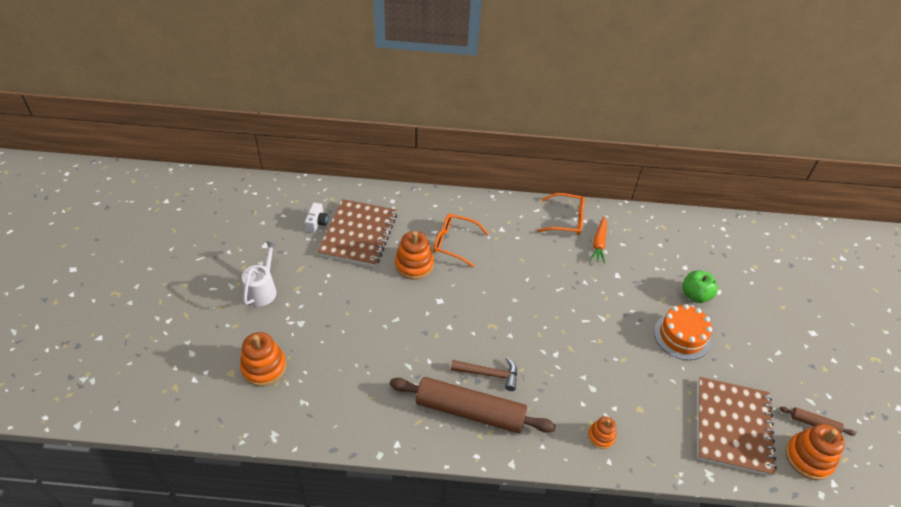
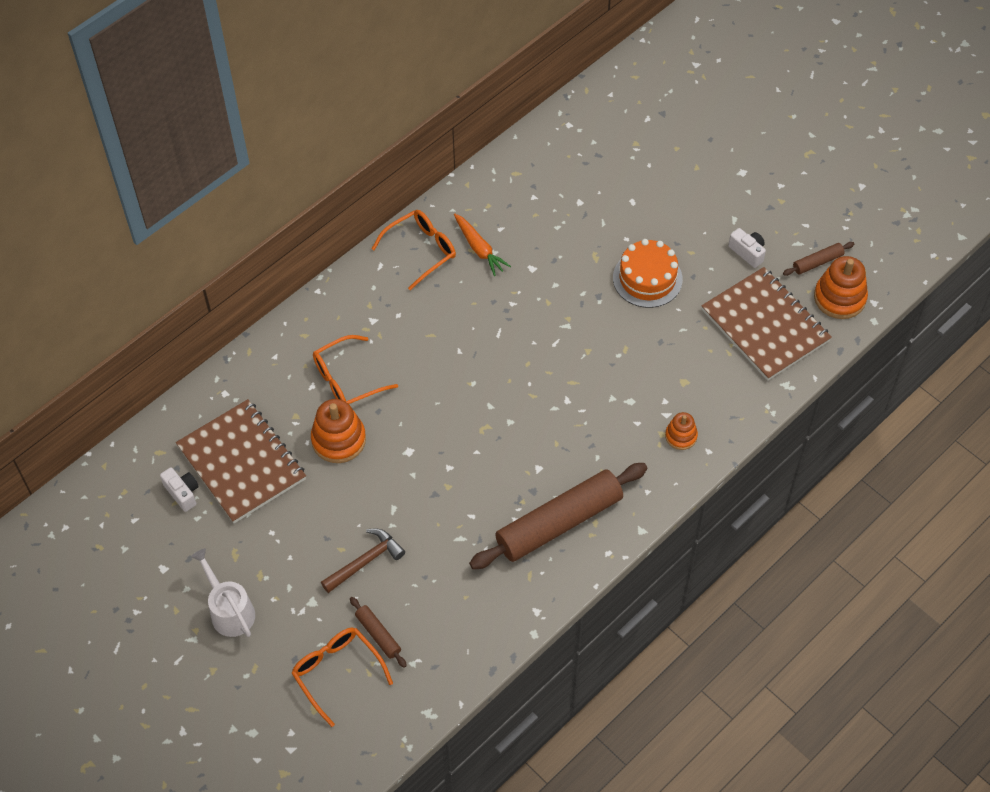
camera: 45 degrees left, 10 degrees up
orange stacking toy [240,332,286,386] -> orange glasses [291,628,393,727]
brown hammer [451,358,517,391] -> brown hammer moved to [321,529,405,593]
green apple [682,270,718,303] -> none
none -> brown rolling pin [350,597,407,668]
none -> white camera [728,228,766,268]

